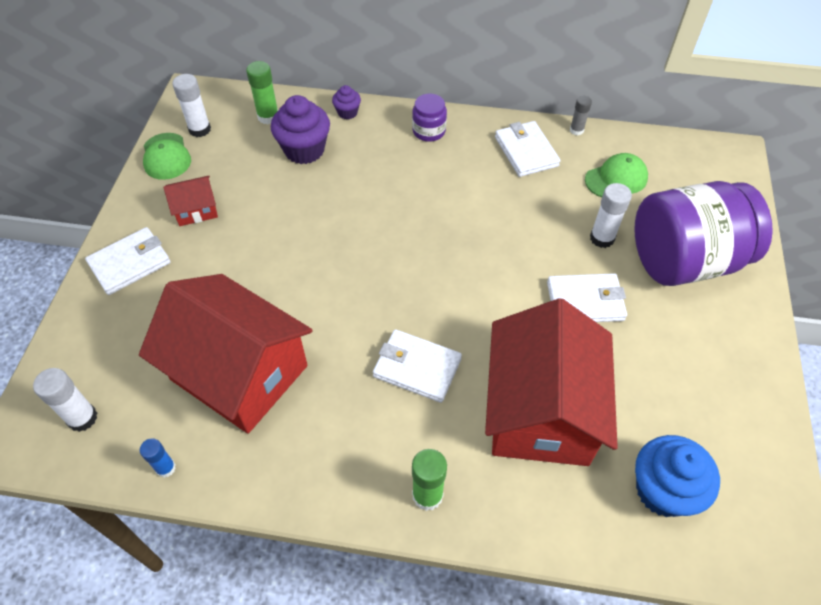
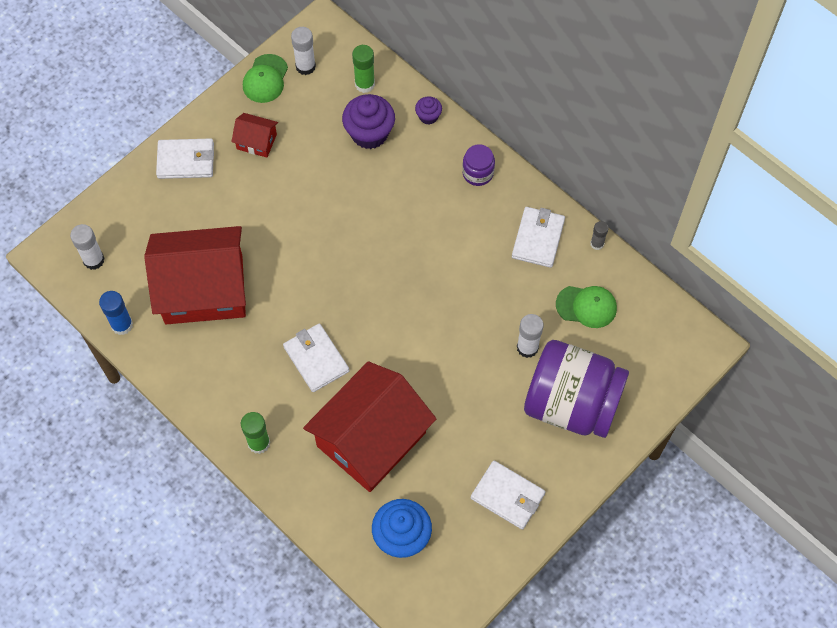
camera: 35 degrees right, 10 degrees up
red house [139,274,313,434] -> red house turned 75 degrees counterclockwise [144,226,246,324]
blue glue stick [140,439,176,478] -> blue glue stick [99,291,133,335], size x1.56
white wallet [547,273,627,322] -> white wallet moved to [471,461,546,530]

